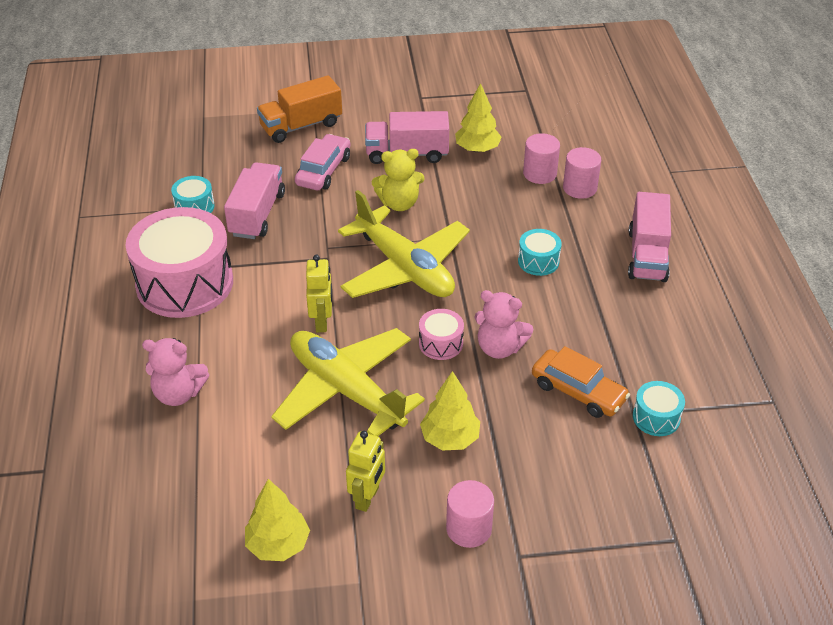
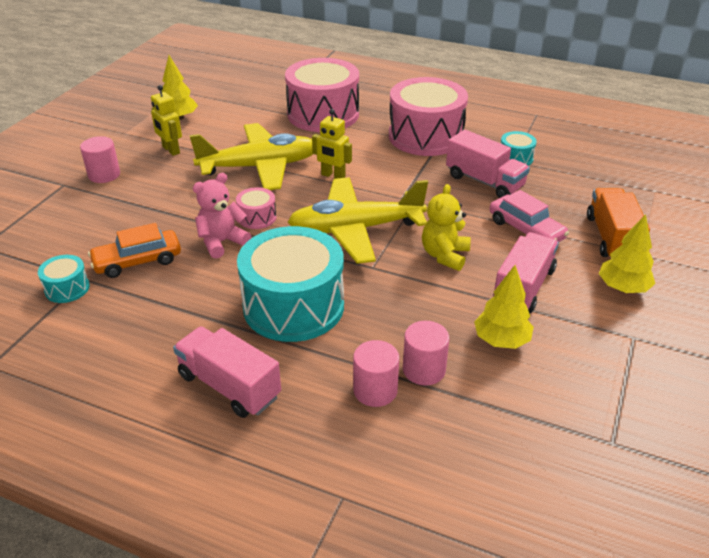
camera: 120 degrees right, 5 degrees down
pink teddy bear [142,338,209,406] -> pink drum [285,58,359,132]
yellow tree [420,371,480,451] -> yellow tree moved to [599,214,655,293]
turquoise drum [518,229,562,276] -> turquoise drum [237,226,344,342], size x2.28

